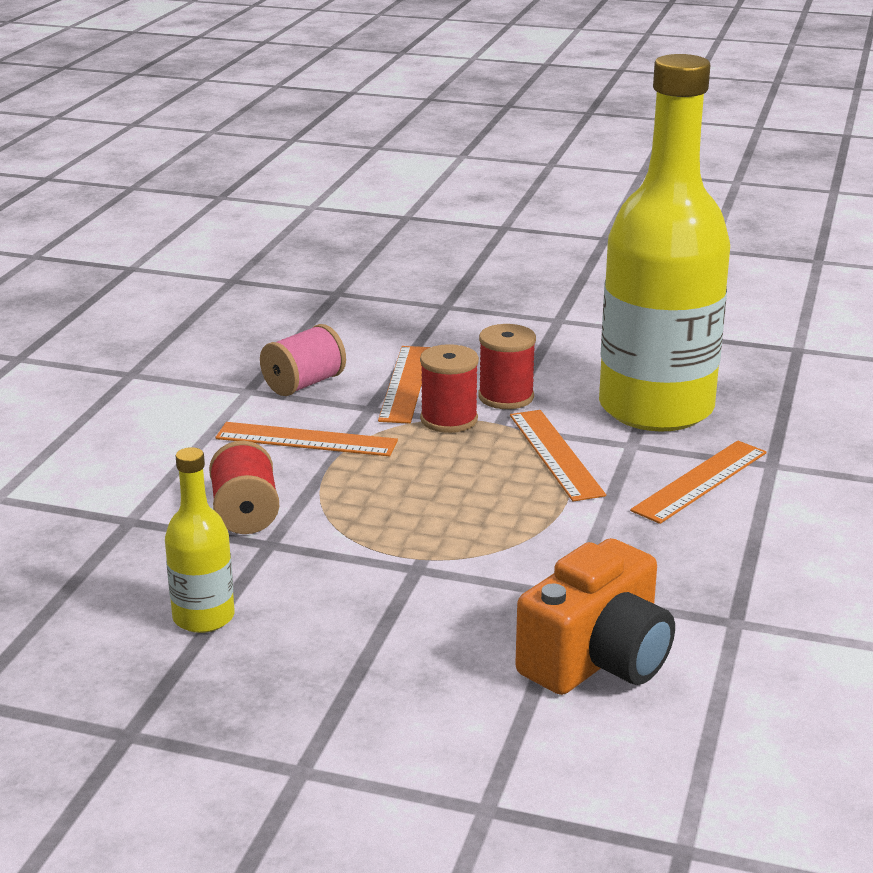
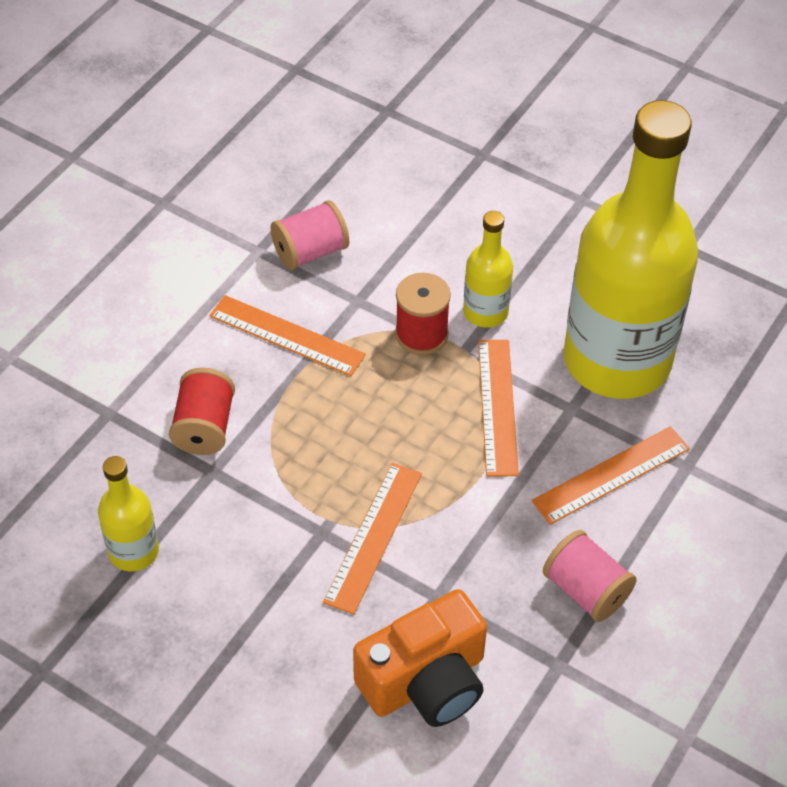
camera: 15 degrees right, 25 degrees up
orange ruler [378,346,430,424] -> orange ruler moved to [323,463,422,615]
red spool [478,324,536,409] -> yellow bottle [463,211,513,328]
none -> pink spool [543,530,637,622]

